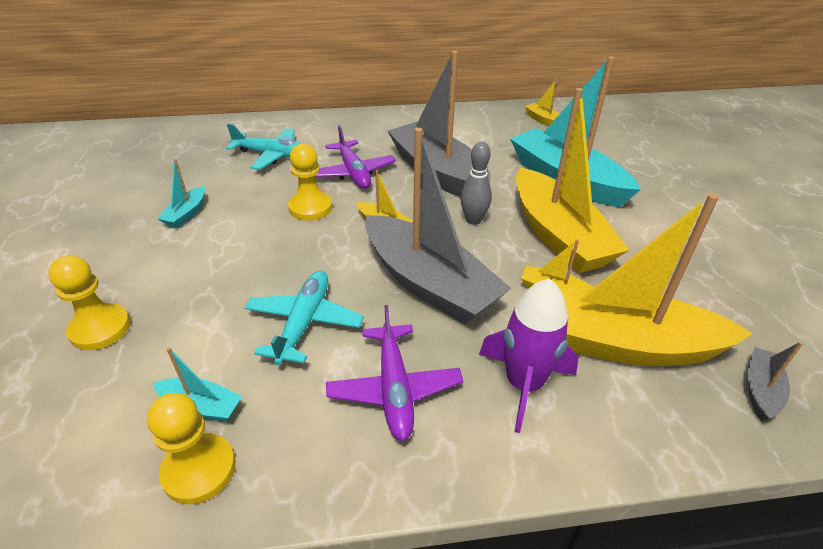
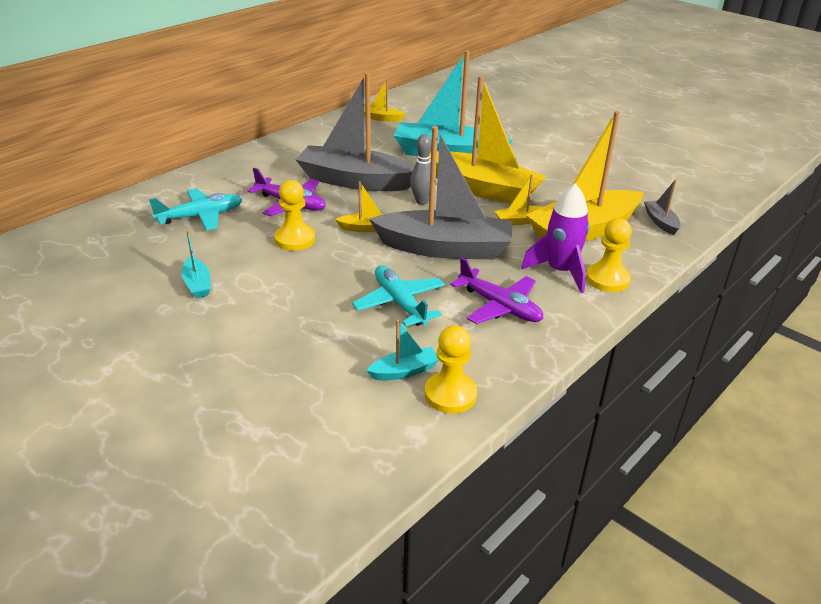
camera: 40 degrees left, 5 degrees down
yellow pawn [48,255,131,350] -> yellow pawn moved to [586,218,632,292]

